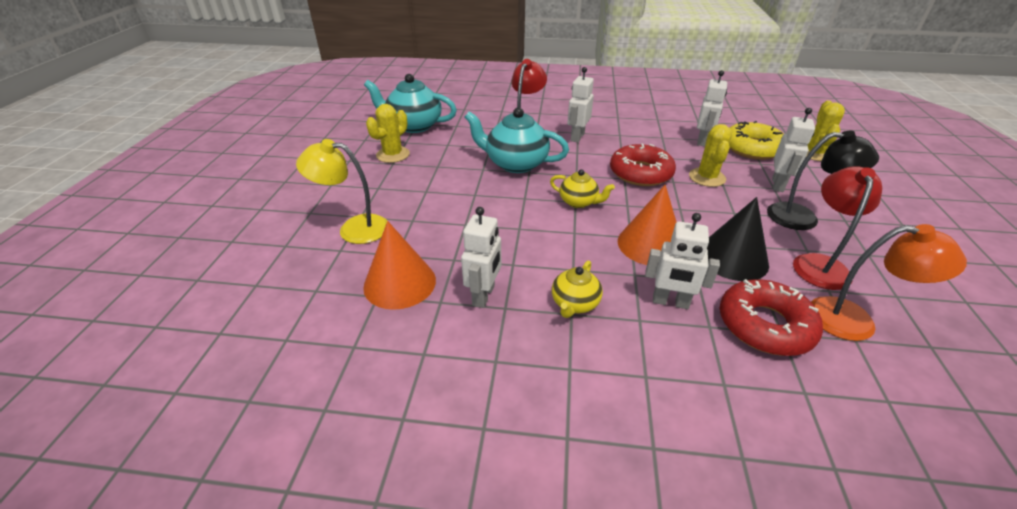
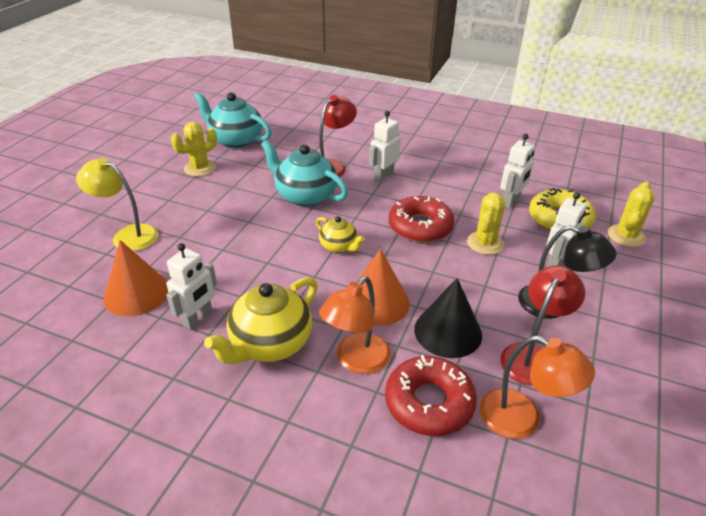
camera: 15 degrees right, 0 degrees up
yellow teapot [552,260,603,318] -> yellow teapot [204,277,318,364], size x1.79
white robot [645,213,720,309] -> orange lamp [319,276,391,374]

